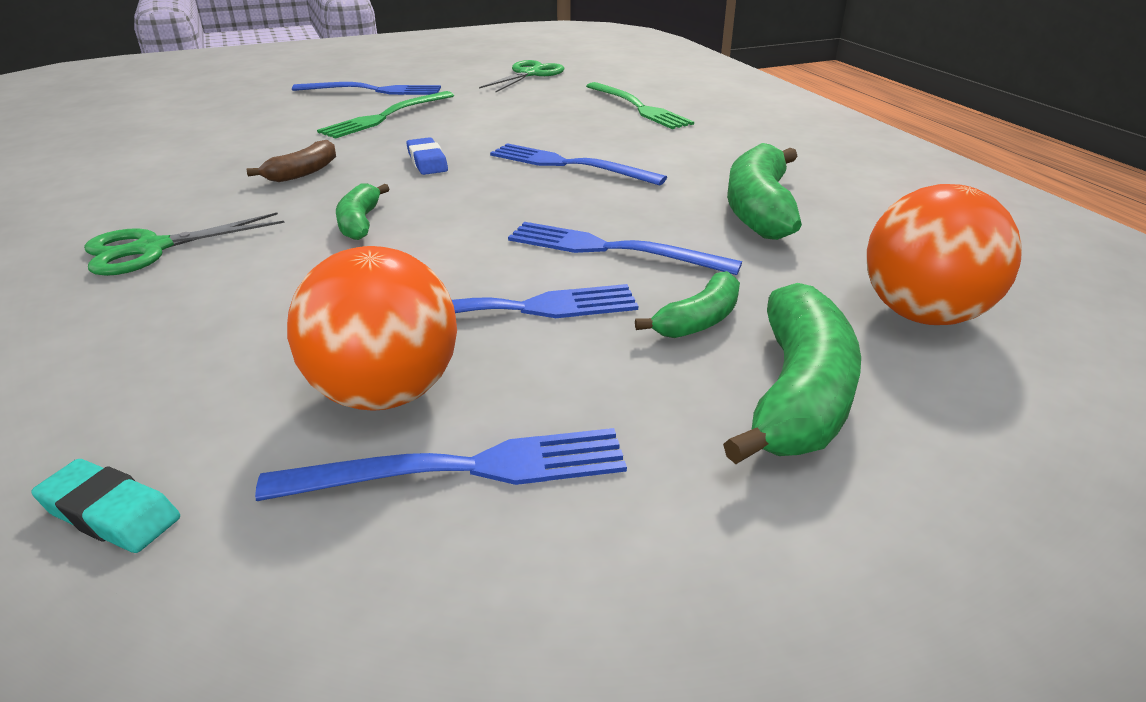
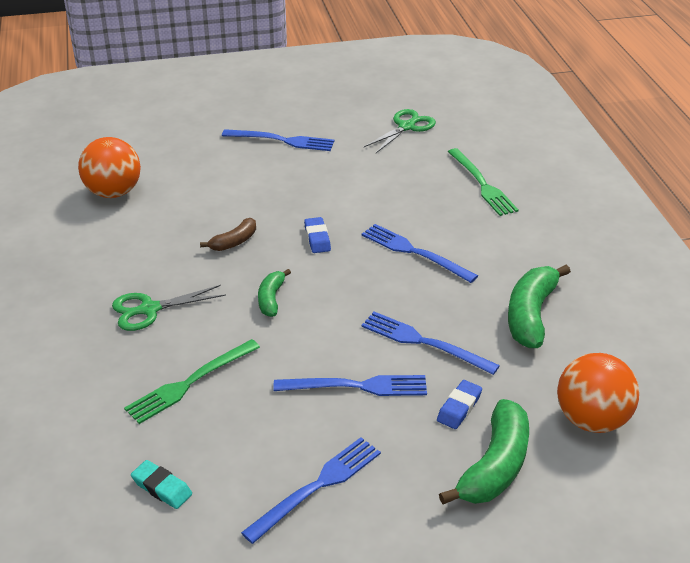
camera: 10 degrees right, 5 degrees up
blue fork [255,428,627,501] -> blue fork turned 45 degrees counterclockwise [241,437,381,544]
orange ball [287,246,457,411] -> orange ball moved to [78,137,141,198]
green fork [317,91,454,139] -> green fork moved to [124,339,260,424]
green banana [635,271,740,338] -> blue eraser [437,380,482,429]

